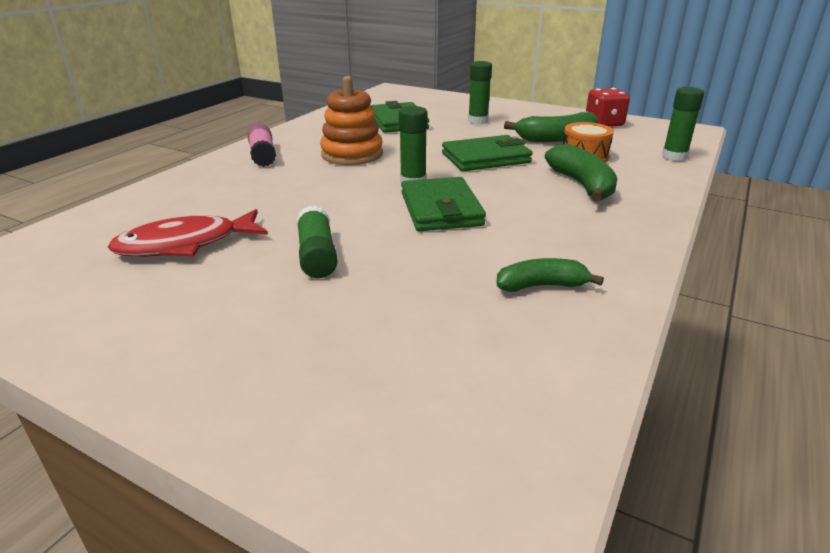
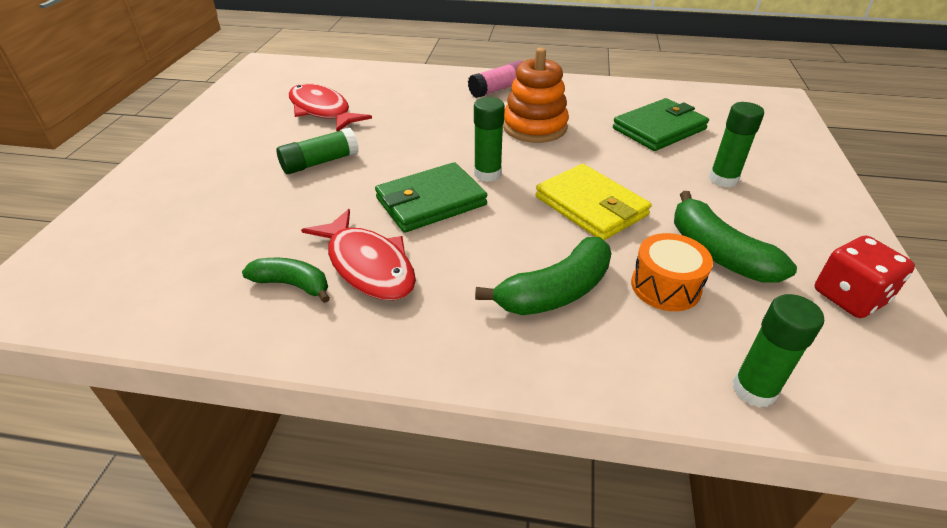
camera: 70 degrees right, 10 degrees up
green wallet [442,135,533,171] -> yellow wallet [536,164,651,240]
green banana [496,258,604,292] -> green banana turned 45 degrees counterclockwise [242,258,330,303]
none -> red fish [301,209,416,300]

